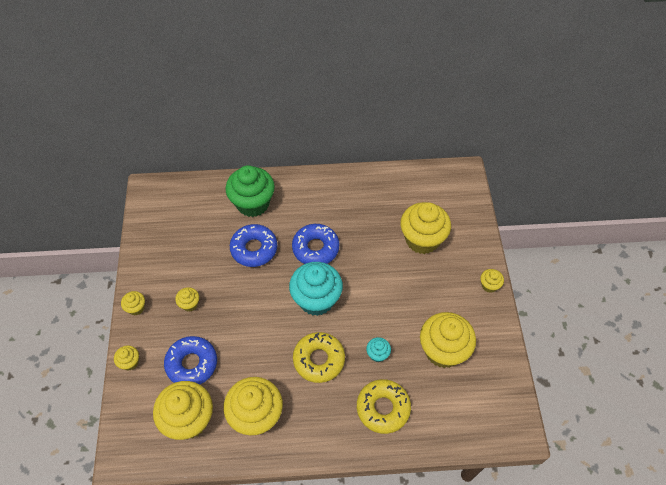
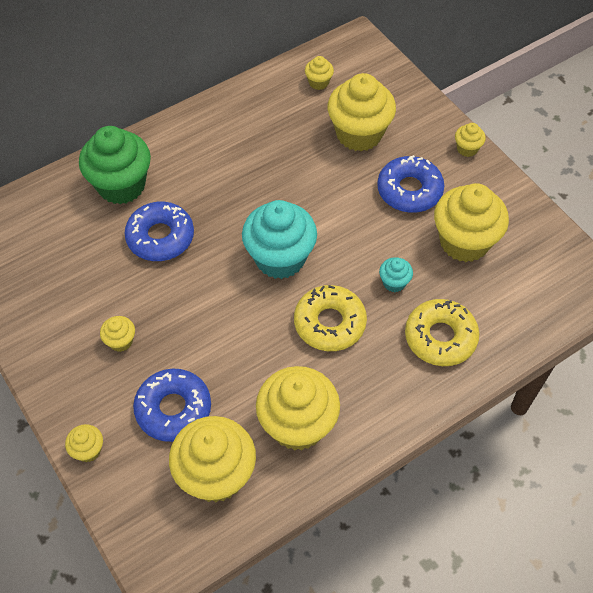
camera: 30 degrees left, 0 degrees up
yellow cupcake [121,291,145,315] -> yellow cupcake moved to [305,56,334,90]
blue donut [292,224,340,264] -> blue donut moved to [377,155,444,213]

